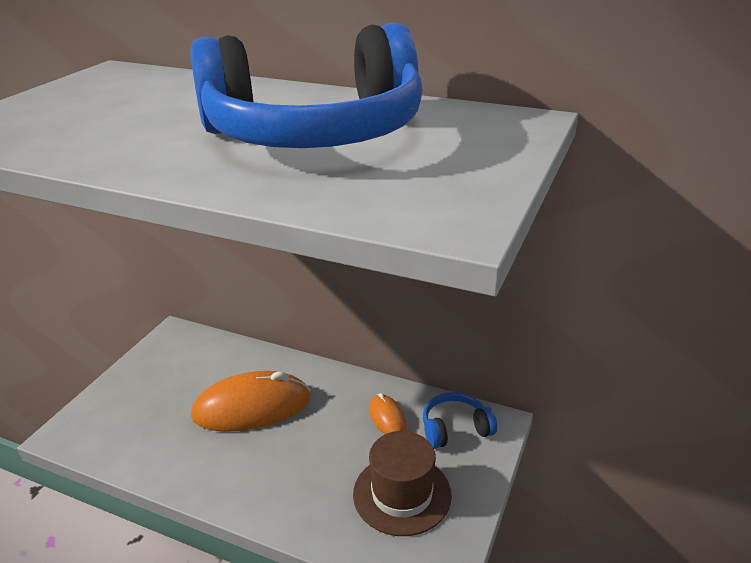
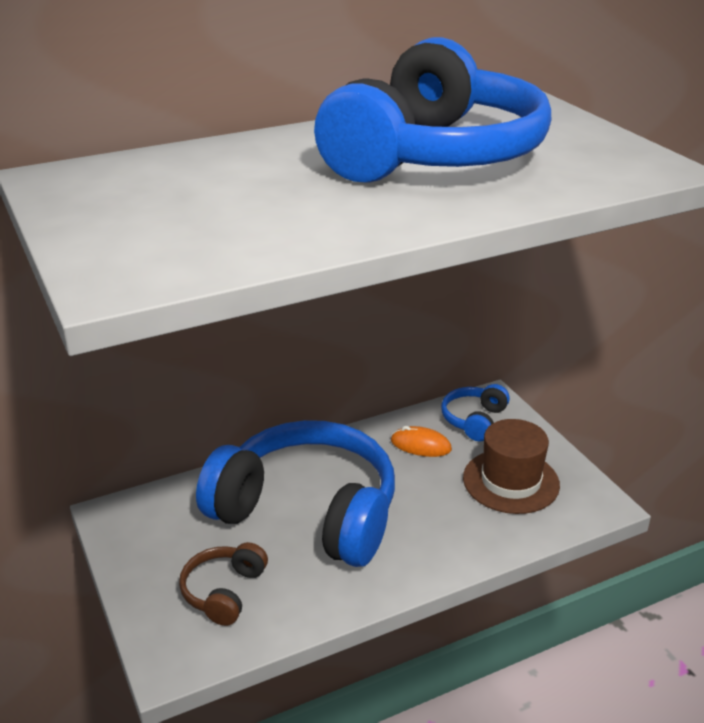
camera: 50 degrees left, 0 degrees up
orange mouse [191,371,311,432] -> blue headphones [196,420,395,567]
none -> brown headphones [179,542,268,626]

